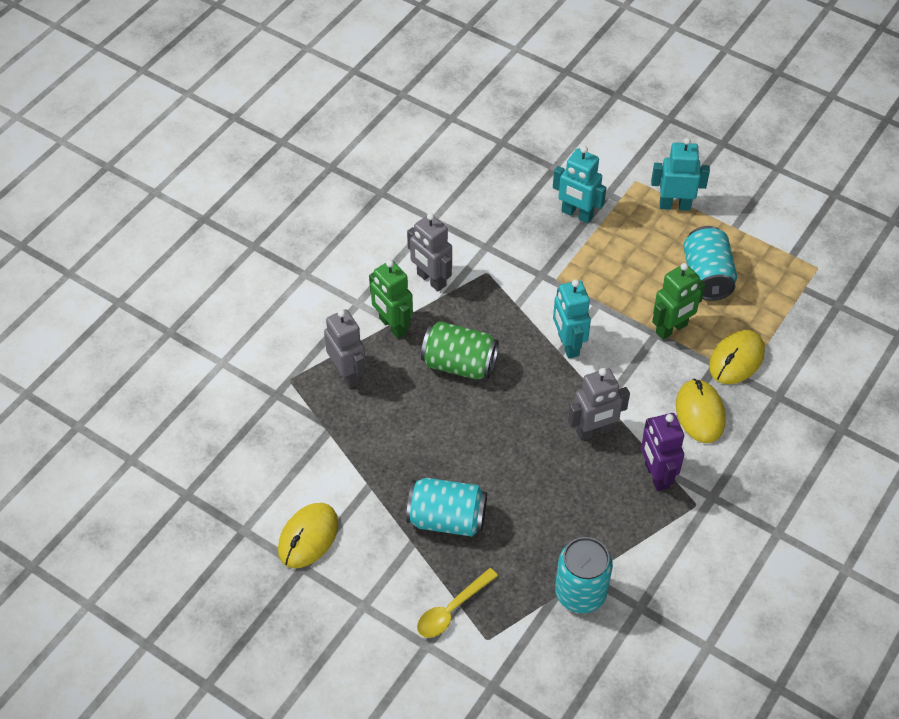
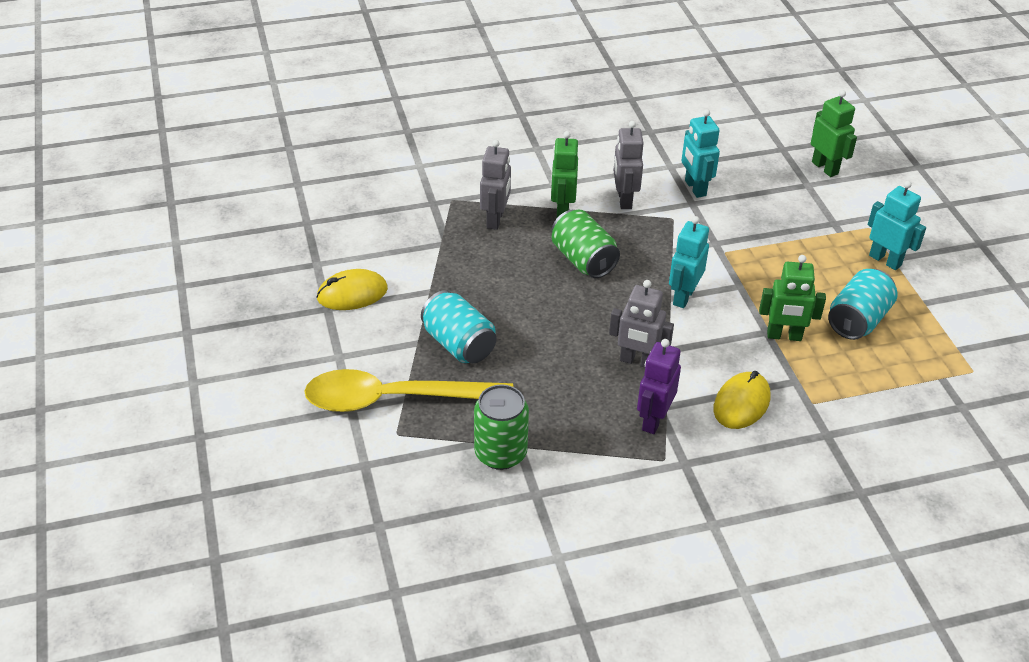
camera: 40 degrees right, 10 degrees down
yellow spoon [417,568,498,638] -> yellow spoon [304,369,513,412], size x2.07
turquoise robot [553,146,606,223] -> turquoise robot moved to [681,109,720,198]
turquoise can [555,537,613,613] -> green can [474,384,529,470]
yellow mouse [709,330,765,384] -> none
none -> green robot [811,90,857,177]

